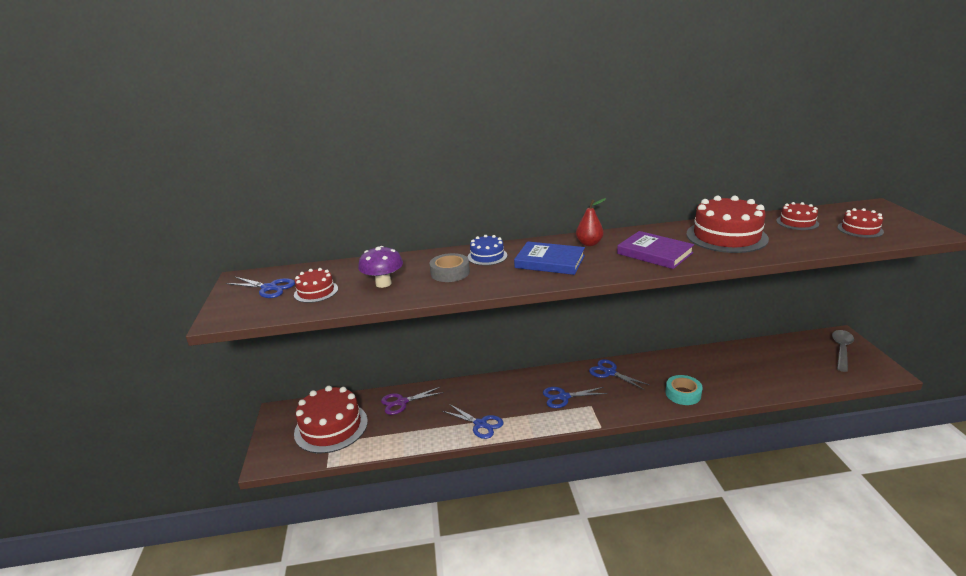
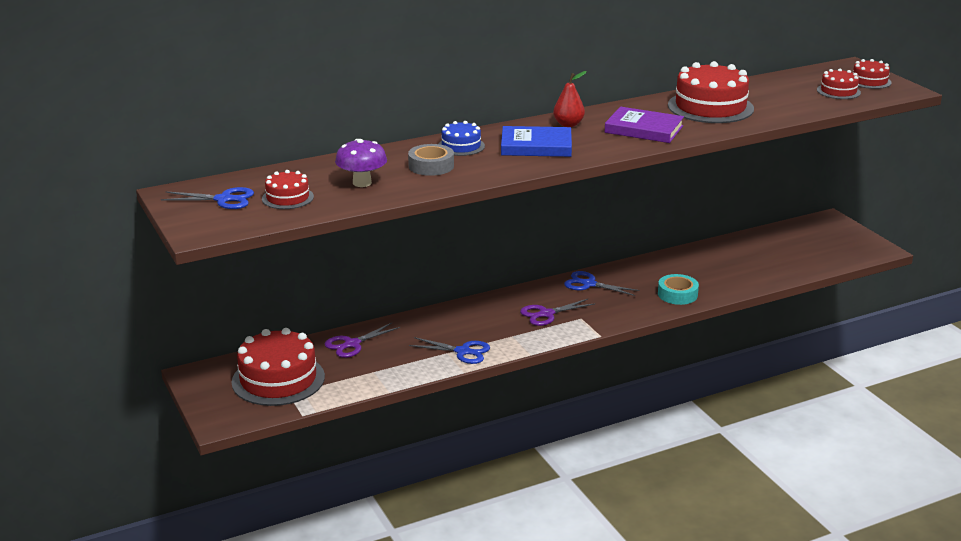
camera: 20 degrees left, 0 degrees up
blue scissors [543,387,608,408] -> purple scissors [520,299,594,326]
red cake [776,202,819,230] -> red cake moved to [853,59,892,89]
grey spoon [832,330,854,372] -> none

